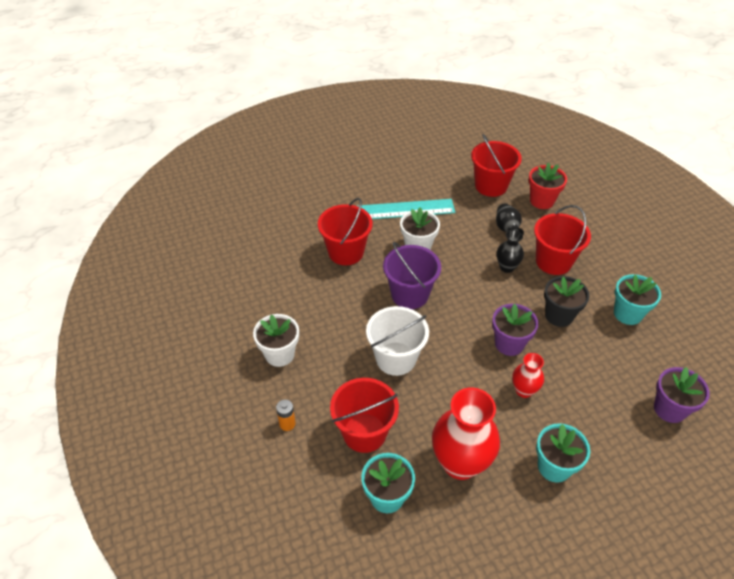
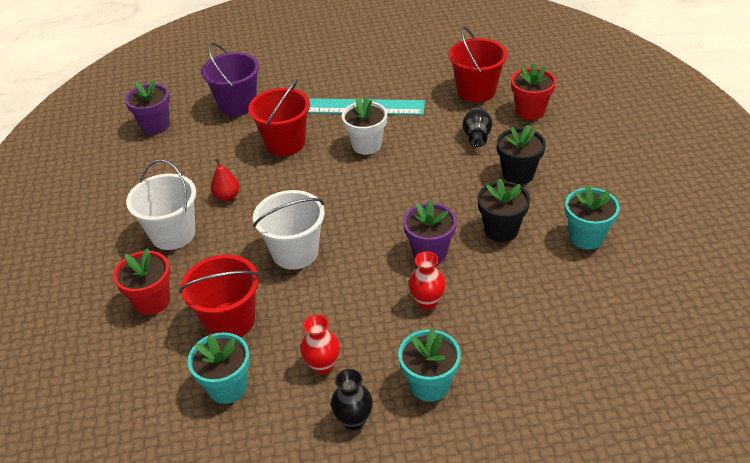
camera: 15 degrees right, 5 degrees down
white flower pot [253,314,299,367] -> white bucket [126,159,196,250]
orange battery [276,399,296,431] -> red flower pot [113,248,171,315]
purple bucket [383,242,441,309] -> purple bucket moved to [201,43,259,116]
red vase [432,387,500,480] -> red vase [300,315,340,375], size x0.52
black vase [497,230,524,273] -> black vase moved to [331,369,373,430]
red bucket [534,205,591,275] -> black flower pot [497,124,546,184]
purple flower pot [654,367,710,423] -> purple flower pot moved to [125,80,170,134]
none -> red pear [211,158,240,201]

